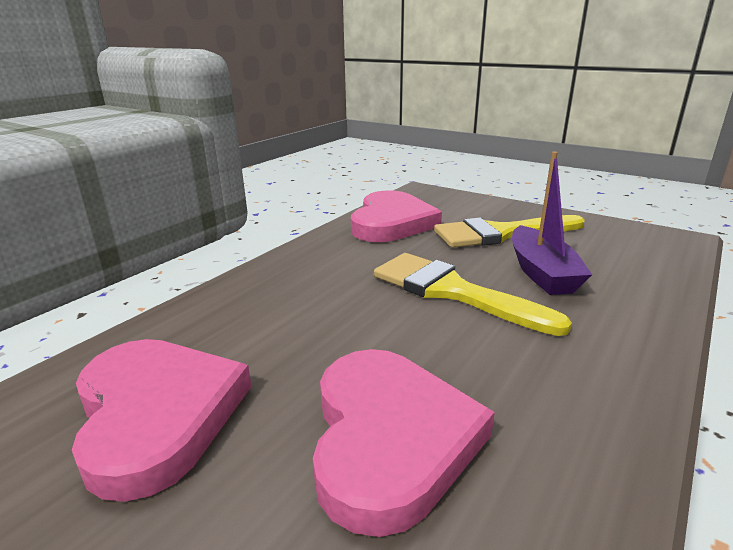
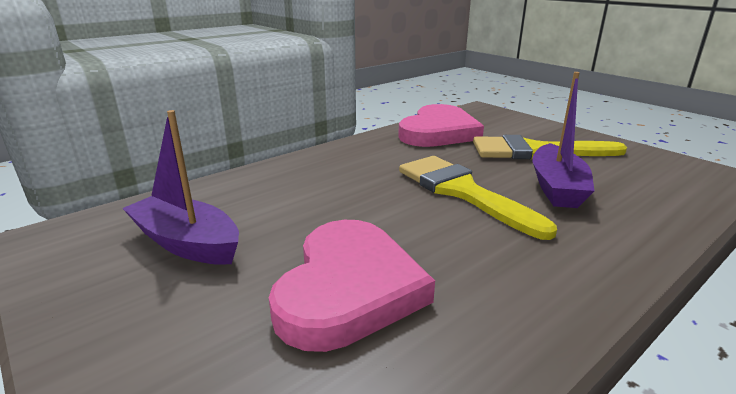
camera: 15 degrees right, 0 degrees up
pink heart [72,339,251,502] -> purple boat [122,110,239,265]

